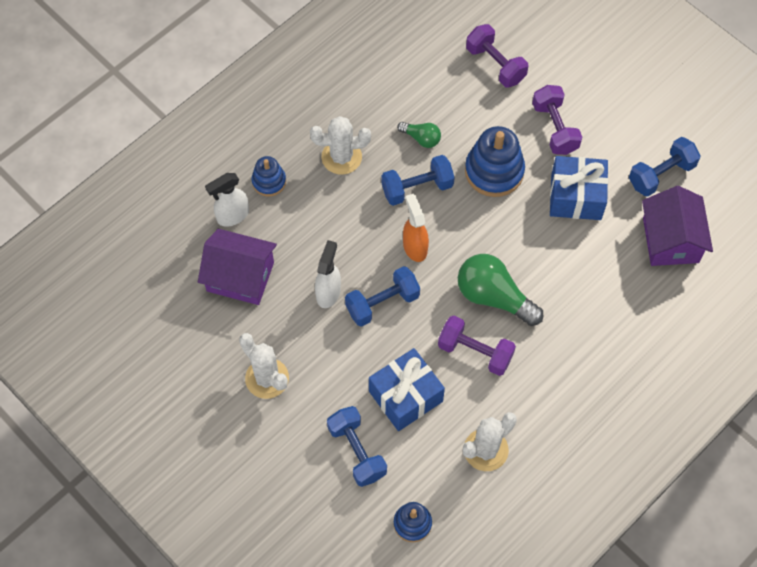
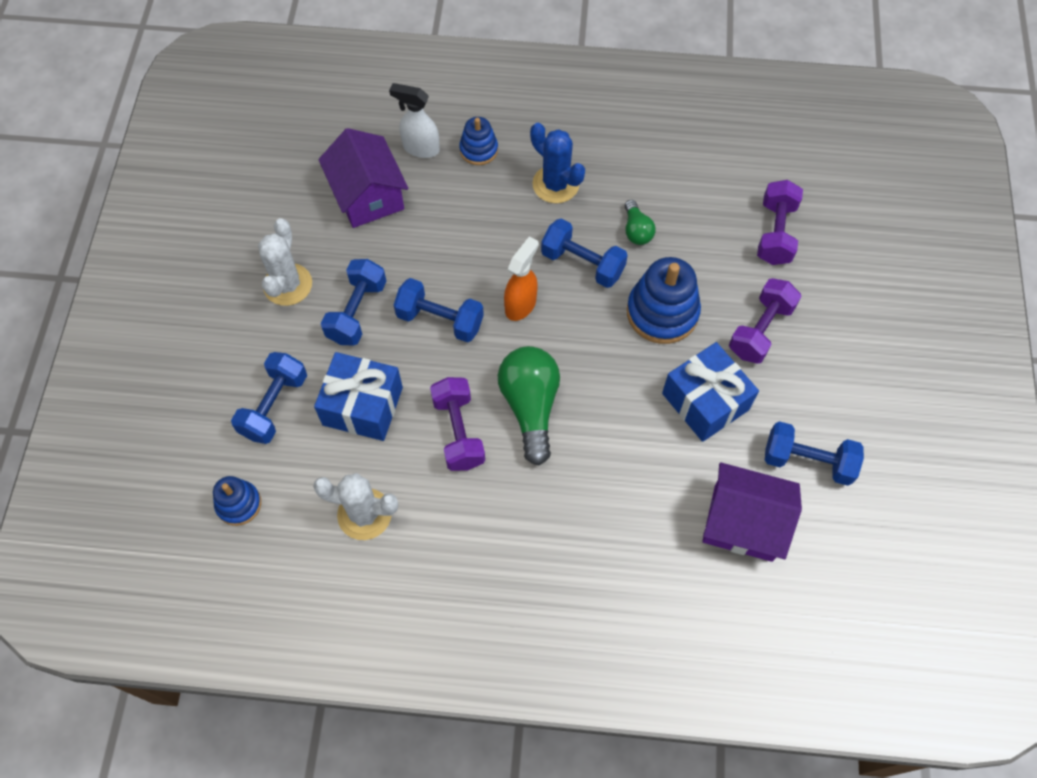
camera: 50 degrees right, 0 degrees up
white cactus [310,116,371,175] -> blue cactus [530,123,585,203]
white spray bottle [315,240,341,308] -> none
purple house [642,186,713,266] -> purple house turned 60 degrees clockwise [702,462,802,562]
none -> blue dumbbell [321,259,387,346]

